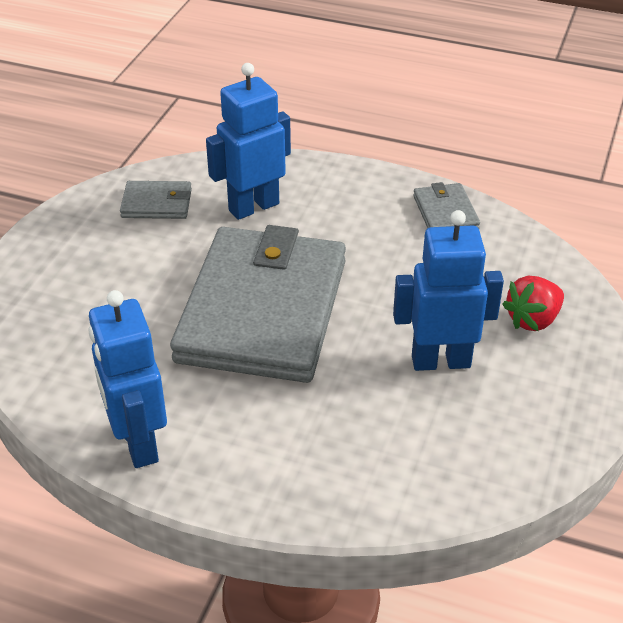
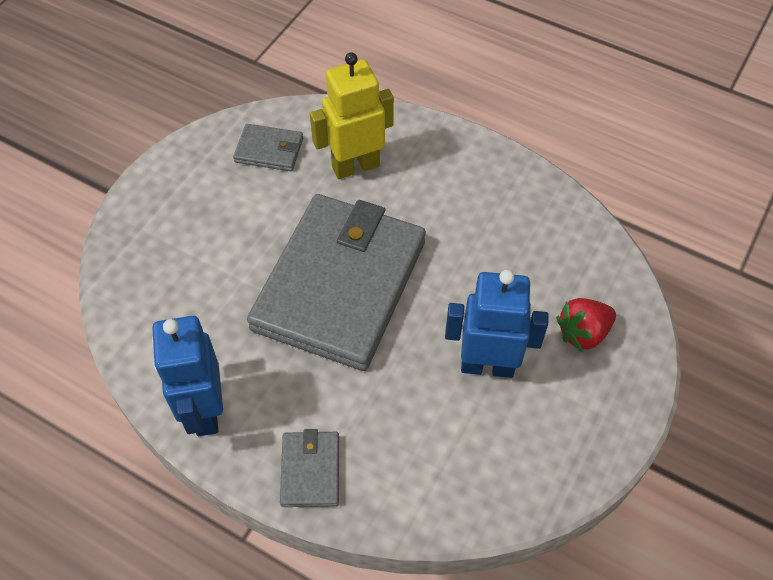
camera: 10 degrees right, 15 degrees up
blue robot [206,63,291,220] -> yellow robot [310,53,394,179]
grey wallet [413,182,480,228] -> grey wallet moved to [280,429,339,507]

